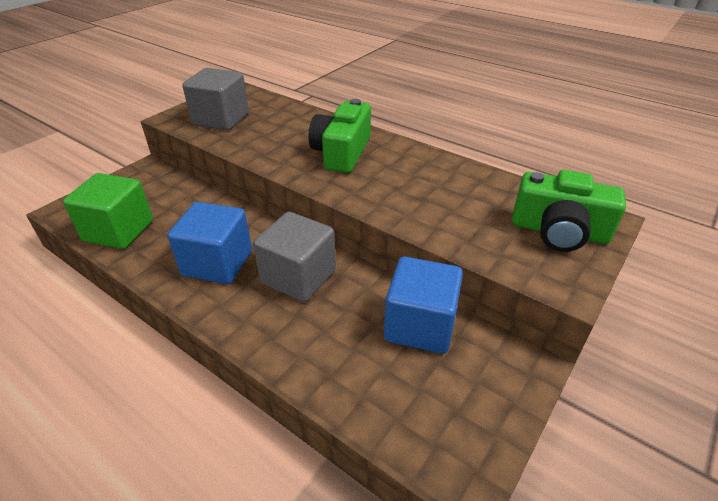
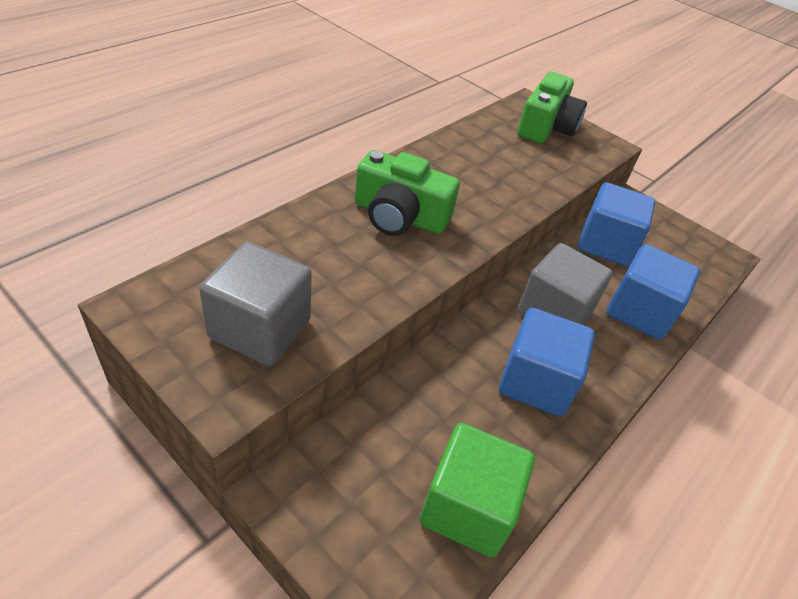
camera: 90 degrees left, 5 degrees up
none -> blue cube [606,244,700,340]

